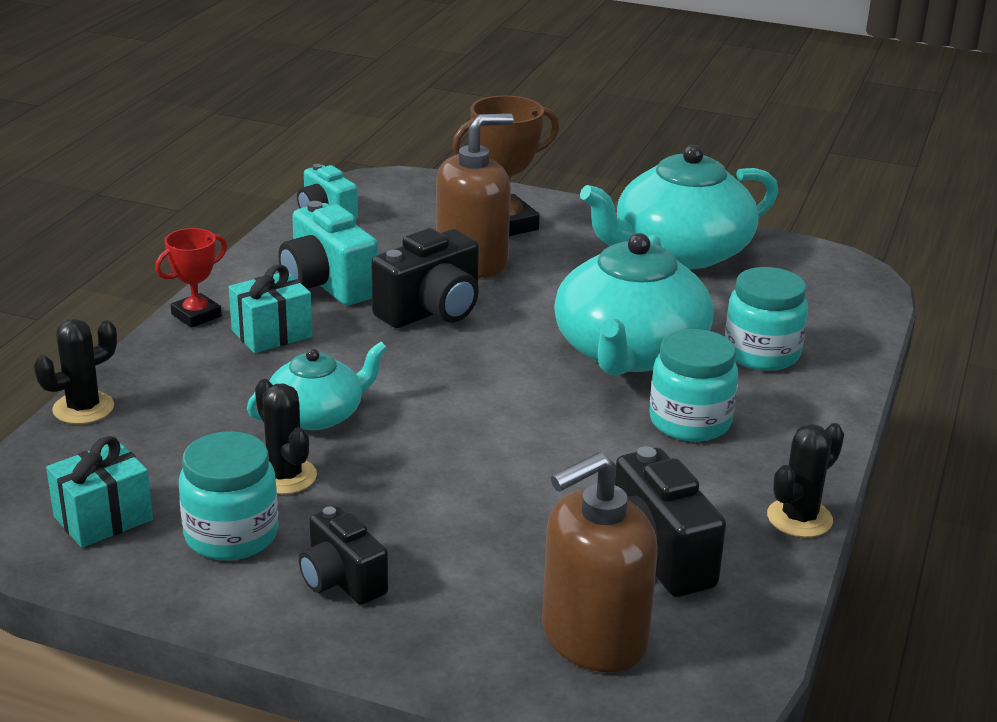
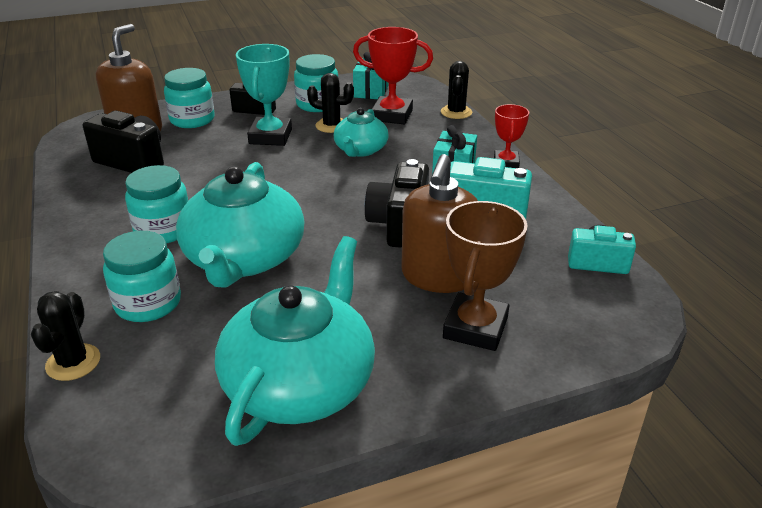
camera: 140 degrees right, 5 degrees up
turquoise teapot [554,233,713,376] -> turquoise teapot turned 150 degrees counterclockwise [176,162,305,288]
black cactus [767,423,844,538] -> black cactus moved to [31,291,100,381]
none -> turquoise jar [164,68,215,128]
none -> turquoise trophy [236,44,292,146]
none -> red trophy [353,27,433,124]

